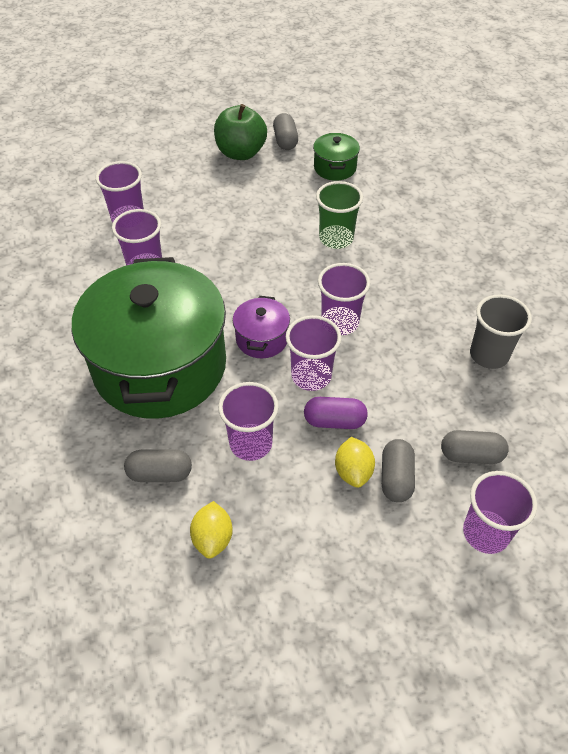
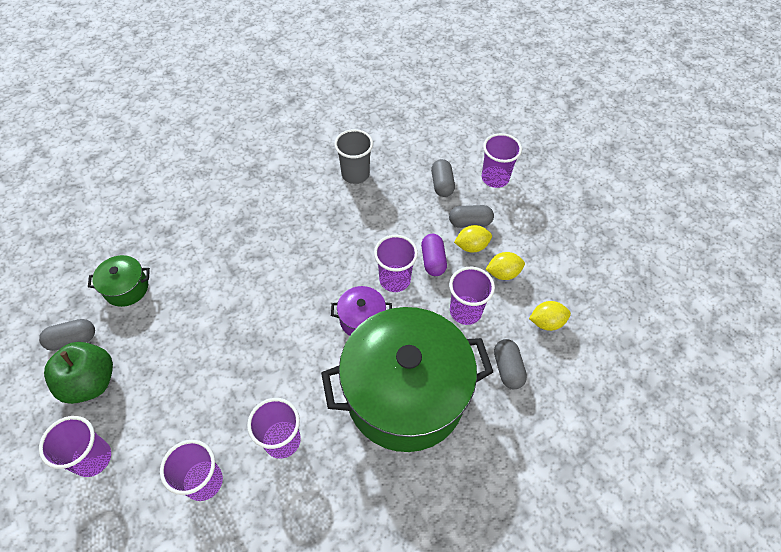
camera: 100 degrees left, 5 degrees up
green cup [316,181,363,249] -> none
purple cup [318,263,370,335] -> purple cup moved to [39,416,111,477]
none -> yellow lemon [485,252,525,280]

